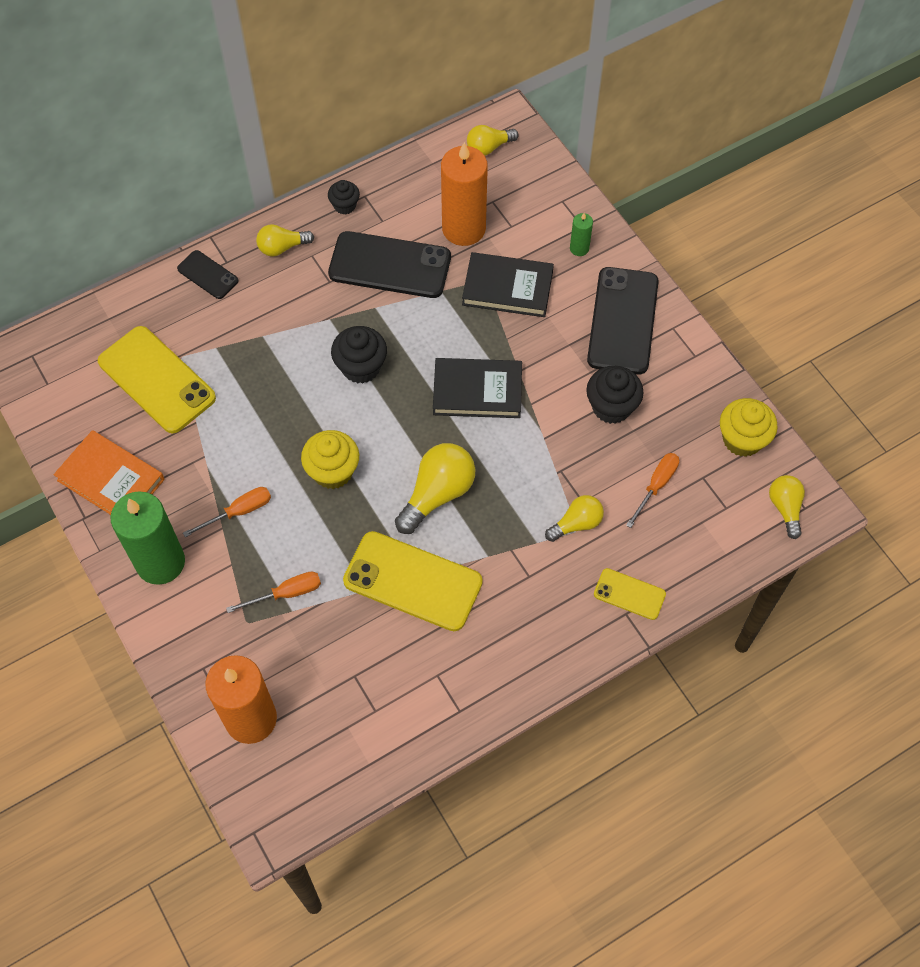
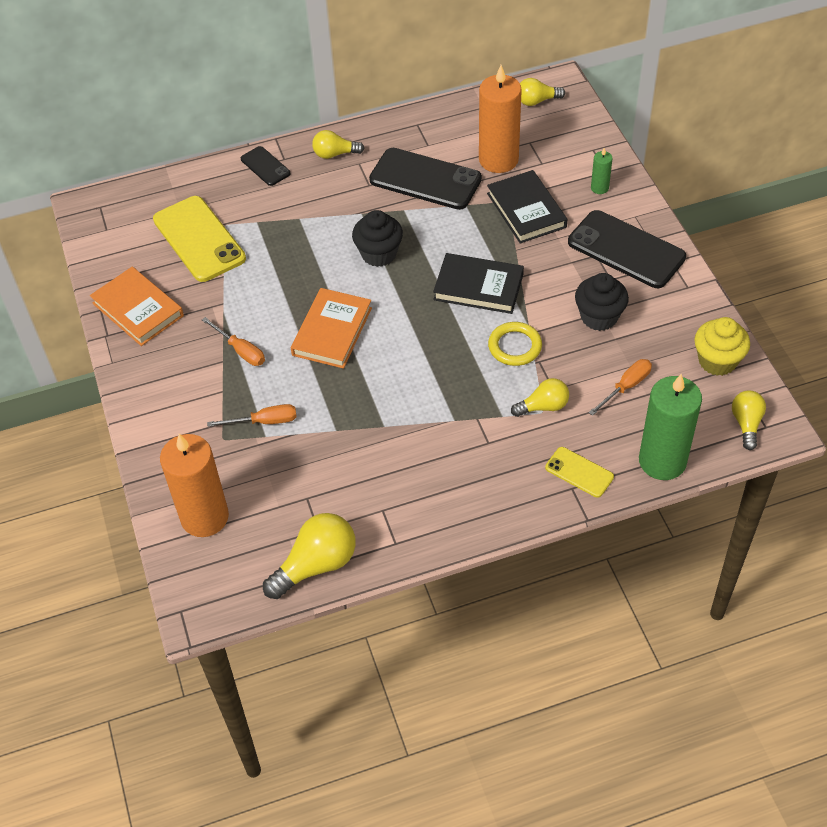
camera: 15 degrees right, 10 degrees down
green candle [110,491,185,585] -> green candle moved to [639,374,702,480]
orange screwdriver [183,487,271,537] -> orange screwdriver turned 60 degrees clockwise [202,317,265,366]
yellow cupcake [301,430,359,489] -> orange book [291,288,372,369]
black cupcake [328,180,360,215] -> none
yellow phone [343,531,483,631] -> none
yellow light bulb [395,443,476,534] -> yellow light bulb moved to [263,513,356,599]
black book [462,252,554,317] -> black book turned 45 degrees clockwise [487,170,567,244]
black phone [587,267,659,375] -> black phone turned 75 degrees counterclockwise [568,210,686,288]
none -> yellow ring [488,322,542,366]

